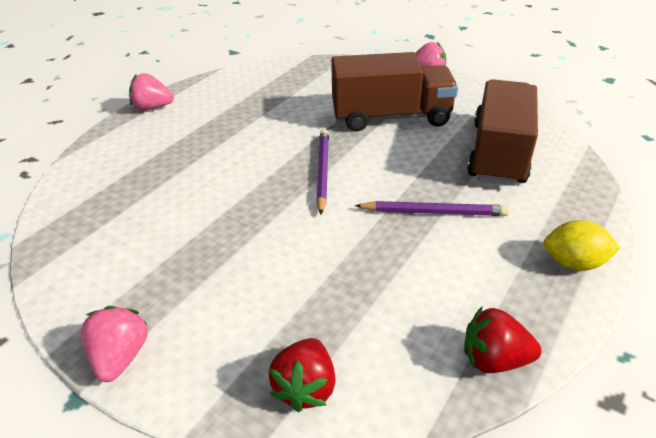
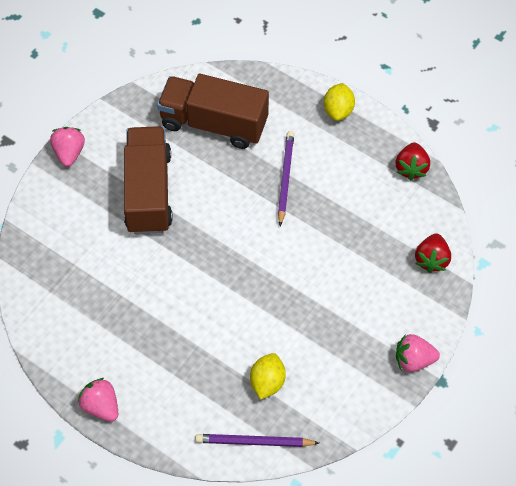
camera: 90 degrees left, 20 degrees up
pink strawberry [129,73,174,110] -> pink strawberry turned 135 degrees clockwise [78,378,118,422]
red strawberry [269,338,336,412] -> red strawberry turned 90 degrees clockwise [415,234,451,273]
purple pencil [316,129,329,215] -> purple pencil moved to [195,434,319,447]
none -> yellow lemon [250,353,286,400]

